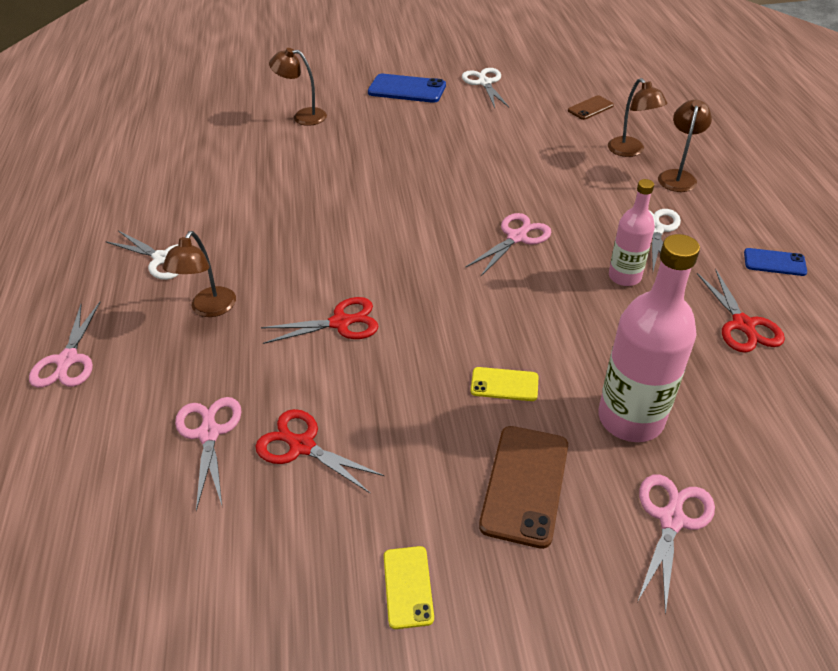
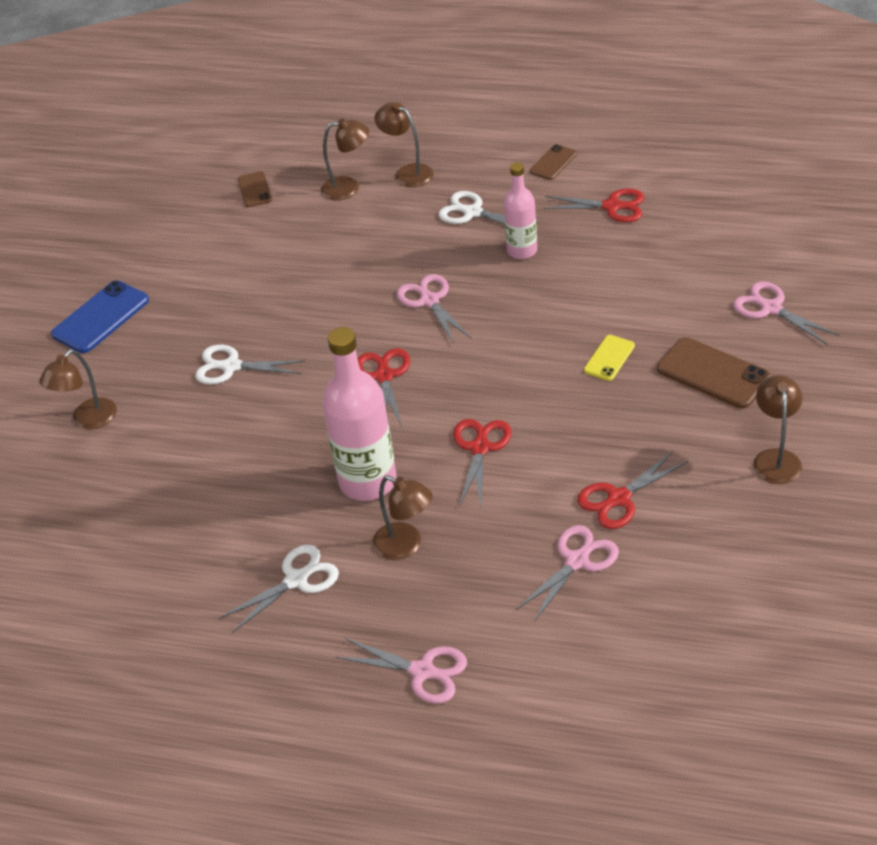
camera: 65 degrees left, 0 degrees up
pink scissors [175,397,242,511] -> pink scissors turned 120 degrees clockwise [515,525,619,622]
yellow phone [384,546,434,629] -> brown lamp [753,375,803,484]
white scissors [462,68,509,108] -> white scissors moved to [195,345,305,385]
pink bottle [598,234,700,442] -> pink bottle moved to [322,327,397,501]
blue phone [744,248,807,276] -> brown phone [530,144,577,180]
none -> red scissors [357,348,410,427]

